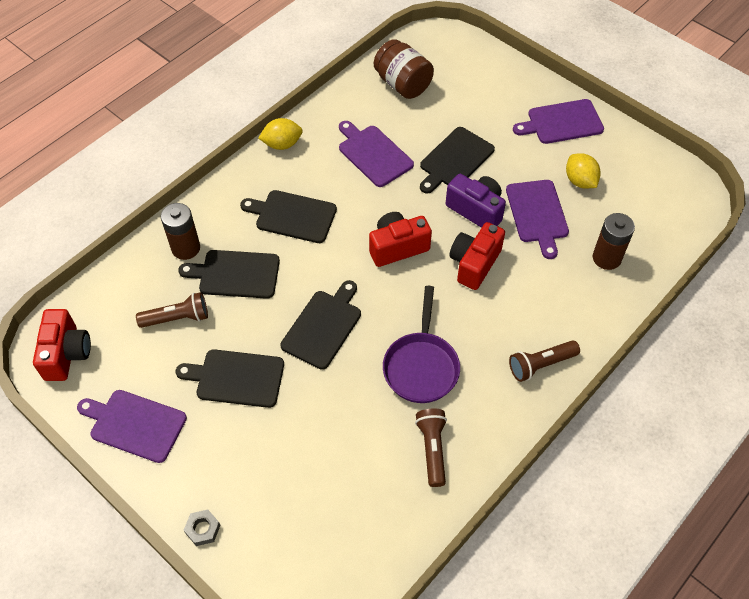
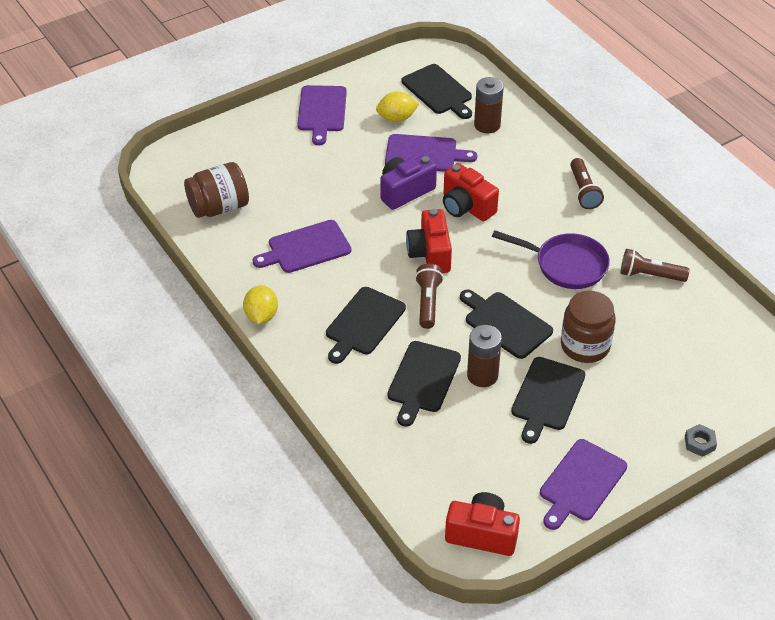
camera: 75 degrees left, 10 degrees down
brown flashlight [136,292,208,328] -> brown flashlight moved to [415,264,444,329]
brown battery [161,203,200,260] -> brown battery moved to [467,325,502,387]
black cutting board [420,127,495,194] -> black cutting board moved to [401,64,472,119]
none -> brown jar [561,291,616,363]

